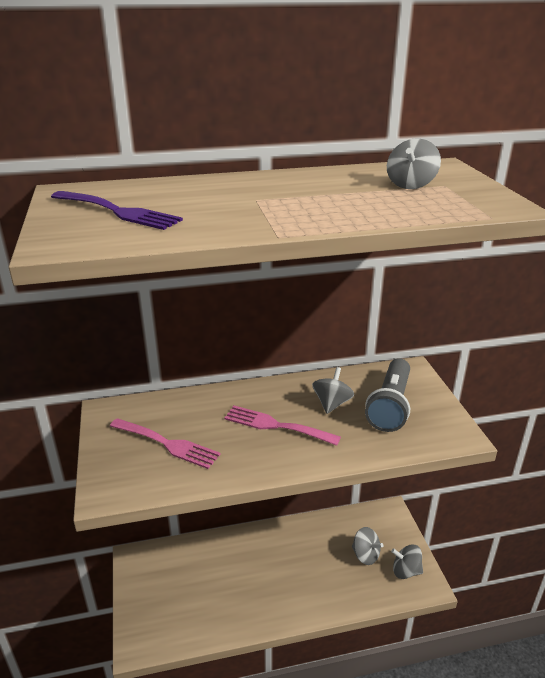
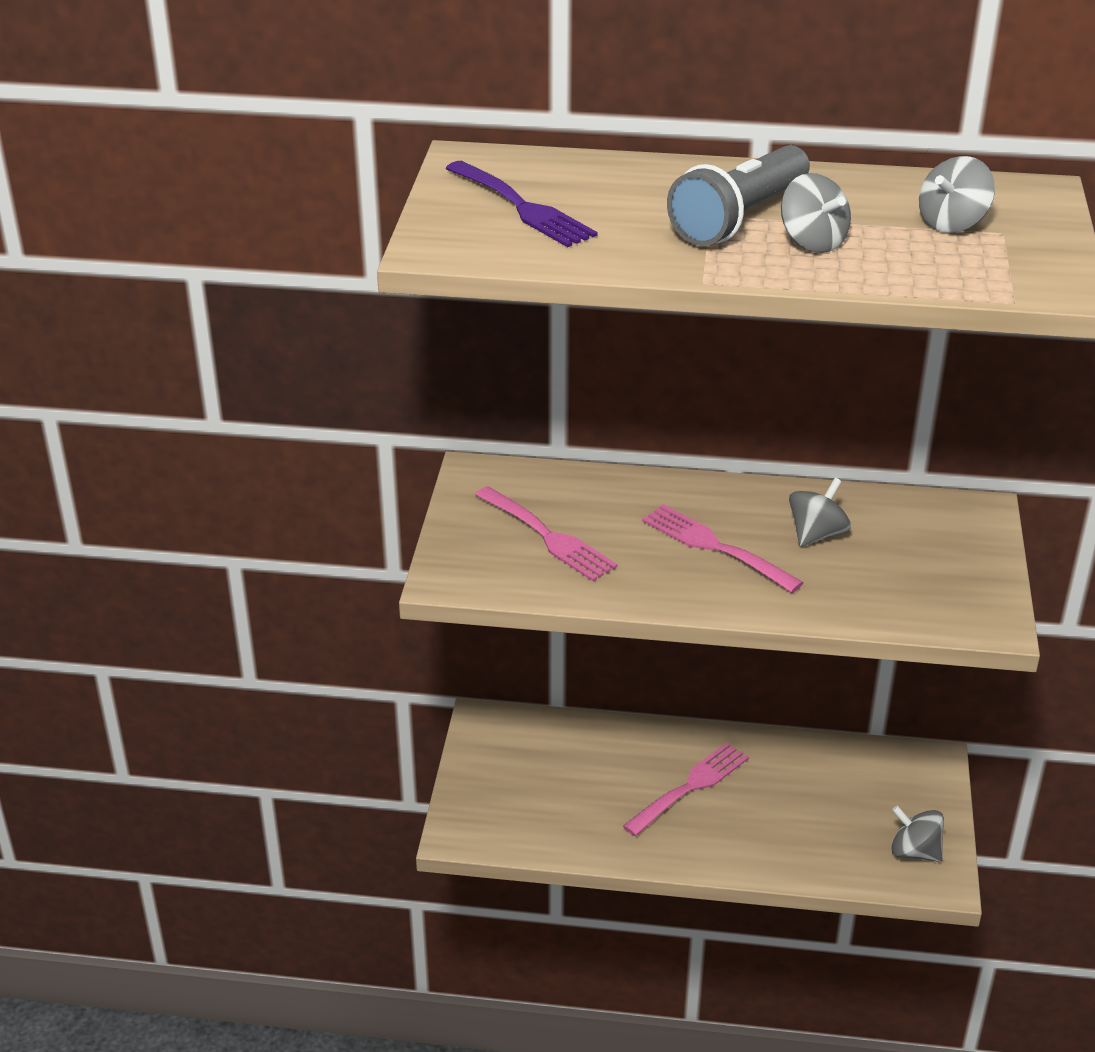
camera: 20 degrees right, 5 degrees up
grey spinning top [352,527,384,565] -> grey spinning top moved to [781,173,851,253]
grey flashlight [365,358,410,432] -> grey flashlight moved to [667,145,810,246]
none -> pink fork [623,743,749,836]

